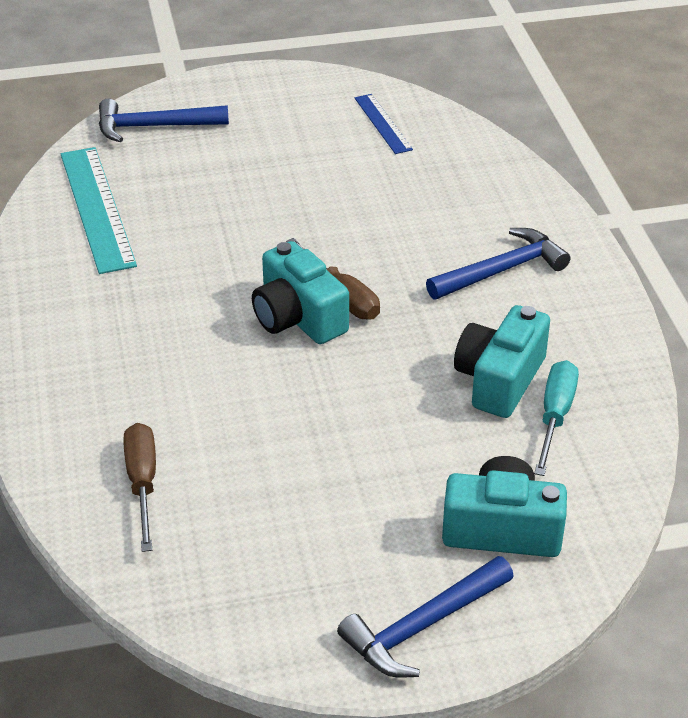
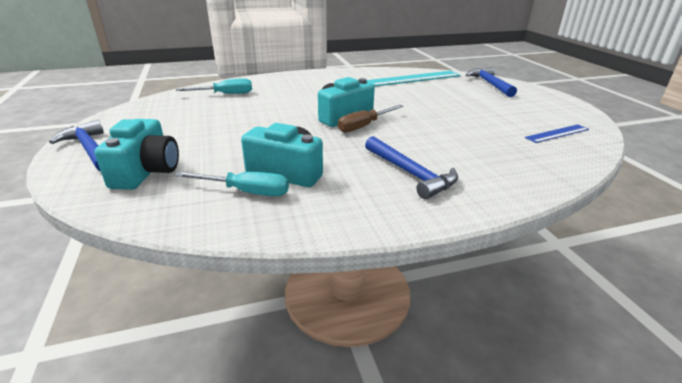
camera: 85 degrees right, 10 degrees down
brown screwdriver [124,423,156,552] -> turquoise screwdriver [176,78,252,94]

